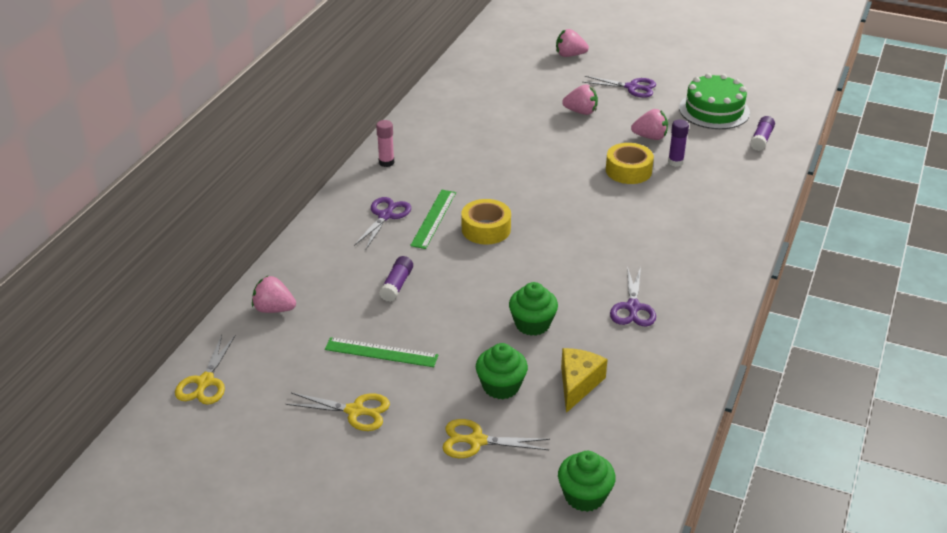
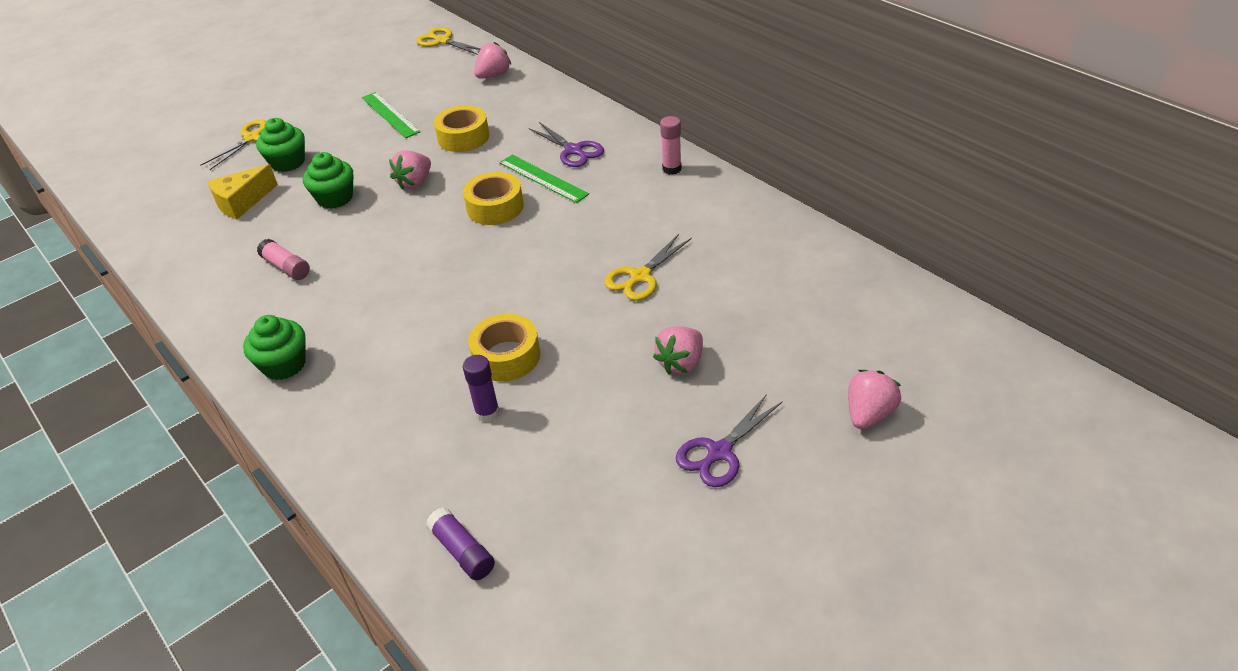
camera: 120 degrees right, 5 degrees up
yellow scissors [286,392,390,431] -> yellow scissors moved to [604,234,692,301]
green ruler [325,337,438,367] -> green ruler turned 75 degrees counterclockwise [362,92,420,138]
purple glue stick [379,256,413,302] -> yellow tape [434,105,490,152]
green cupcake [558,451,616,512] -> green cupcake moved to [243,315,305,380]
yellow cheese [561,348,608,413] -> yellow cheese turned 90 degrees clockwise [207,164,278,219]
purple scissors [610,266,656,327] -> pink glue stick [257,239,310,280]
pink strawberry [631,109,668,140] -> pink strawberry moved to [389,150,431,189]
green cake [679,73,750,129] -> none

